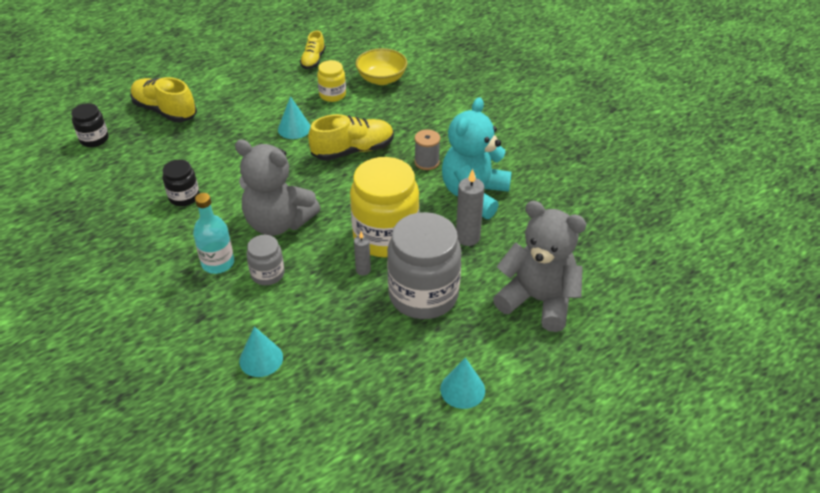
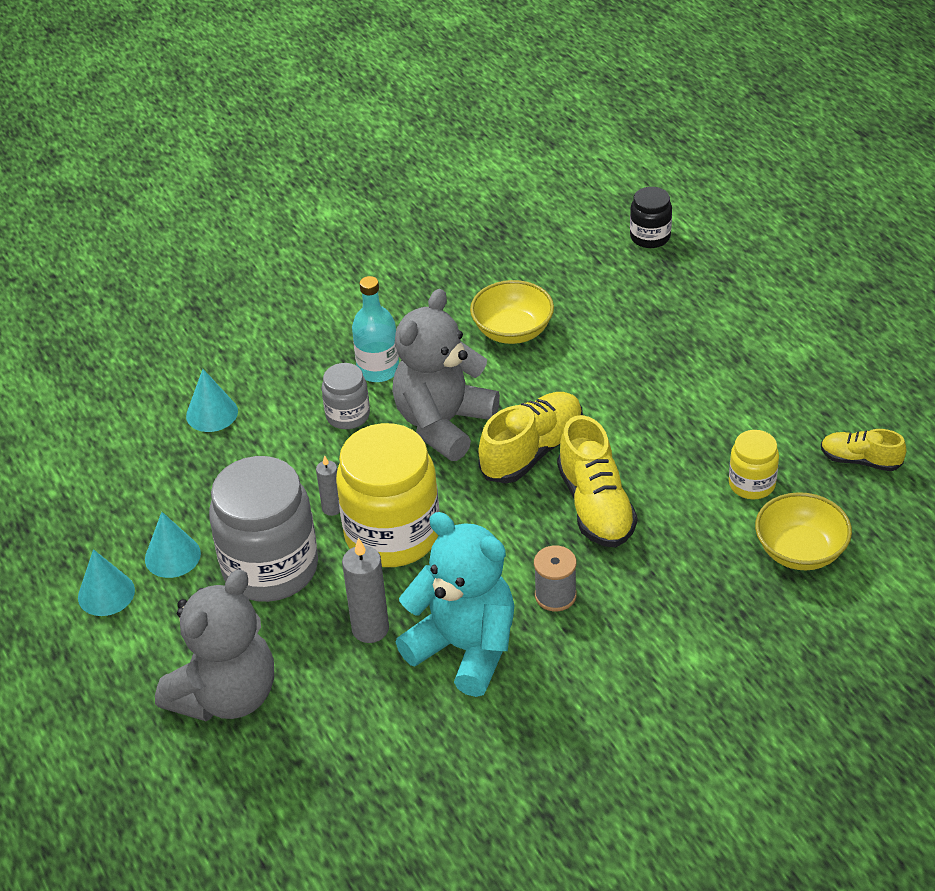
camera: 100 degrees right, 0 degrees up
yellow shoe [130,77,197,122] -> yellow shoe moved to [478,392,583,483]
black jar [163,159,199,206] -> yellow bowl [470,280,554,344]
turquoise cone [278,96,311,139] -> turquoise cone moved to [145,512,201,578]

